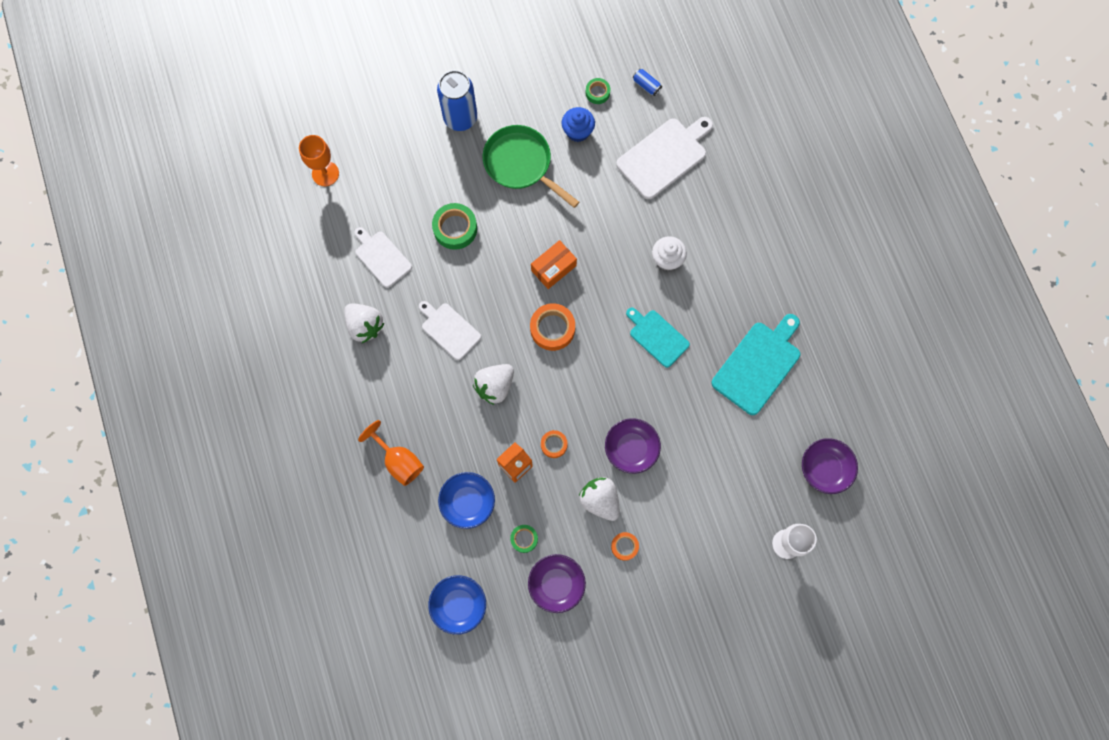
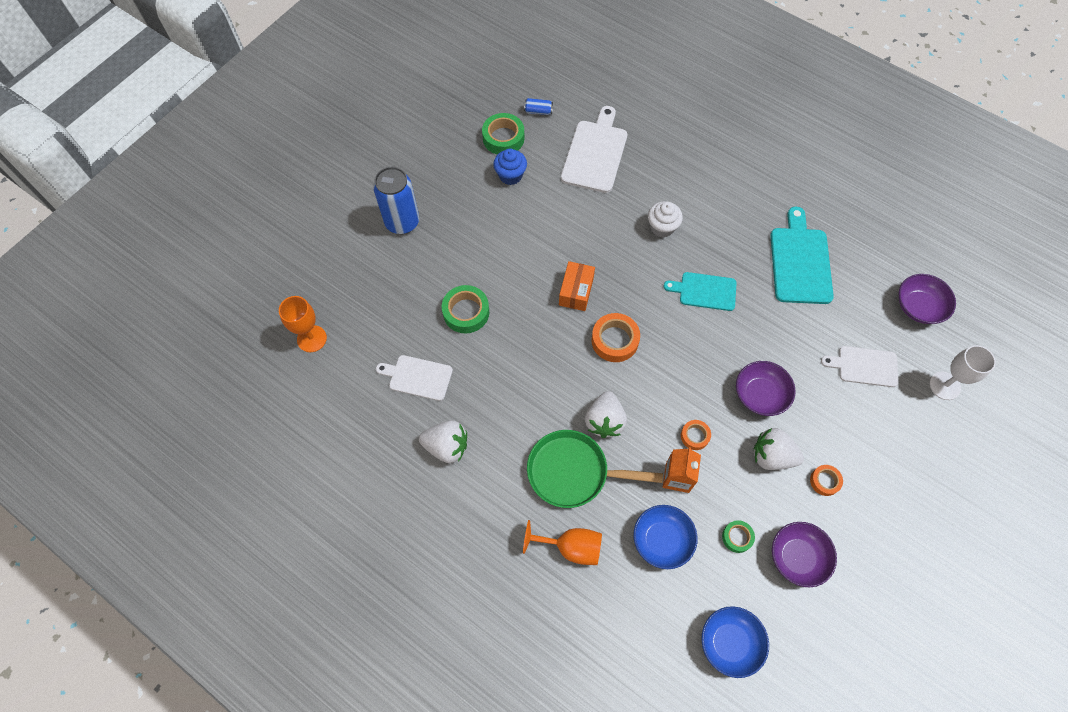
camera: 35 degrees left, 10 degrees down
white cutting board [419,301,481,360] -> white cutting board moved to [821,346,898,387]
green pan [483,125,579,208] -> green pan moved to [527,430,663,508]
green tape [586,78,610,104] -> green tape [482,113,524,154], size x1.73

